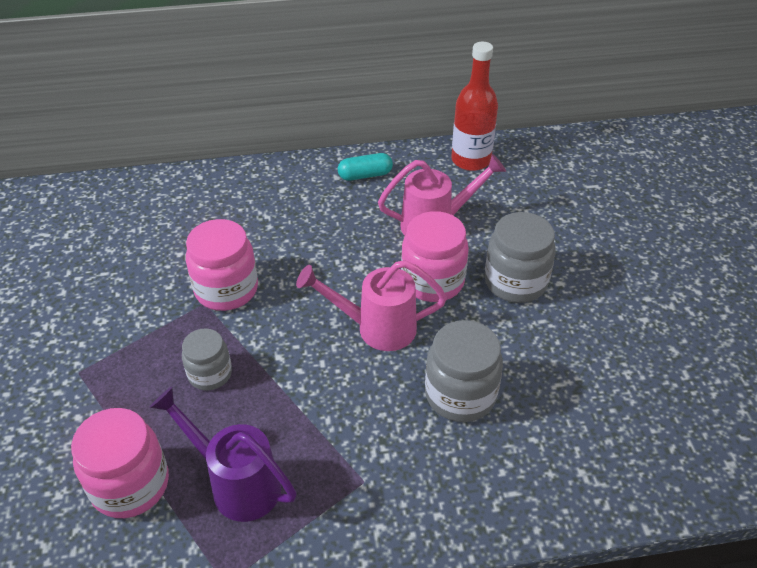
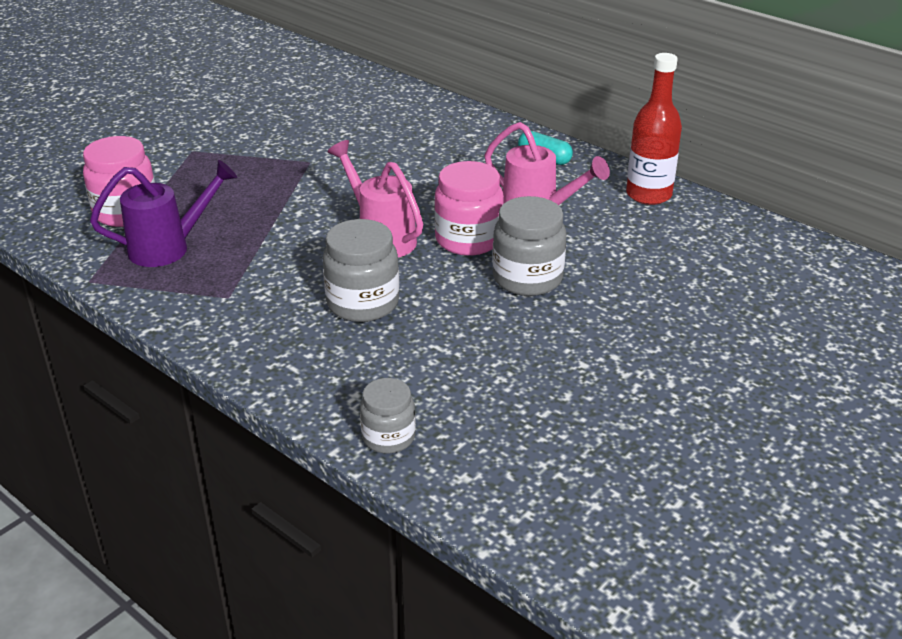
camera: 50 degrees right, 10 degrees down
purple watering can [149,387,297,522] -> purple watering can turned 75 degrees clockwise [90,160,237,267]
grey jar [182,328,232,391] -> grey jar moved to [360,378,416,453]
pink jar [186,219,258,311] -> none

